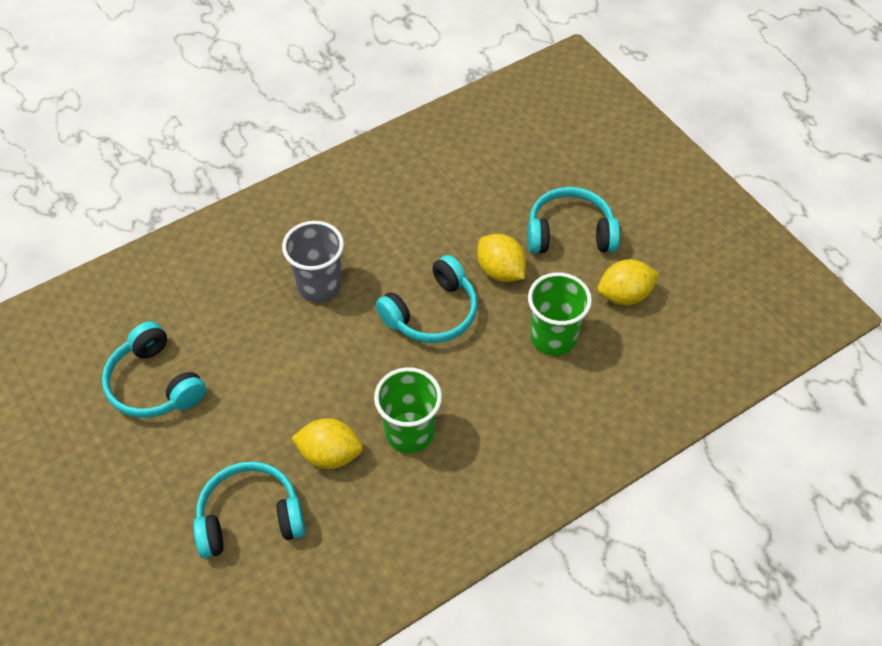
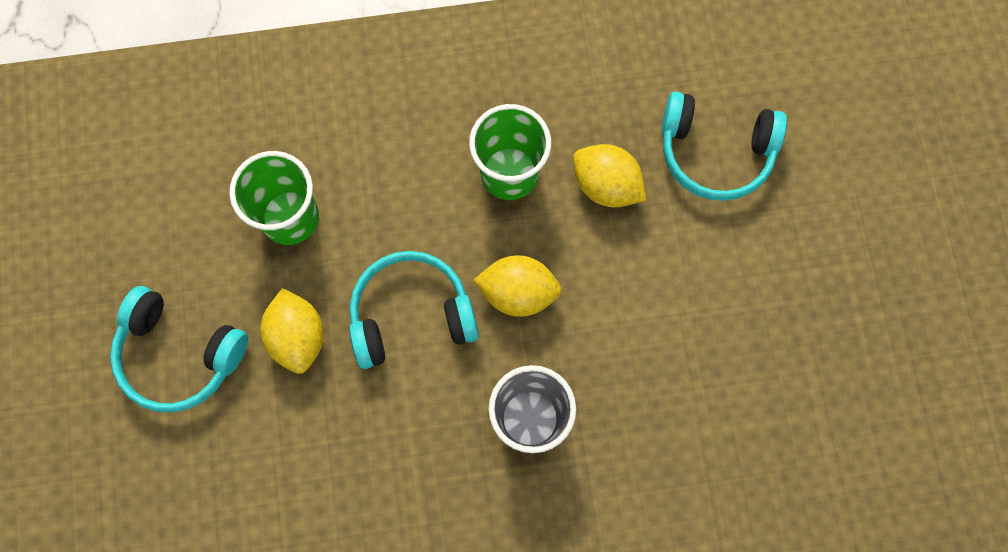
camera: 155 degrees left, 20 degrees up
turquoise headphones [102,321,206,418] -> none
yellow lemon [598,259,659,306] -> yellow lemon moved to [473,255,562,317]

